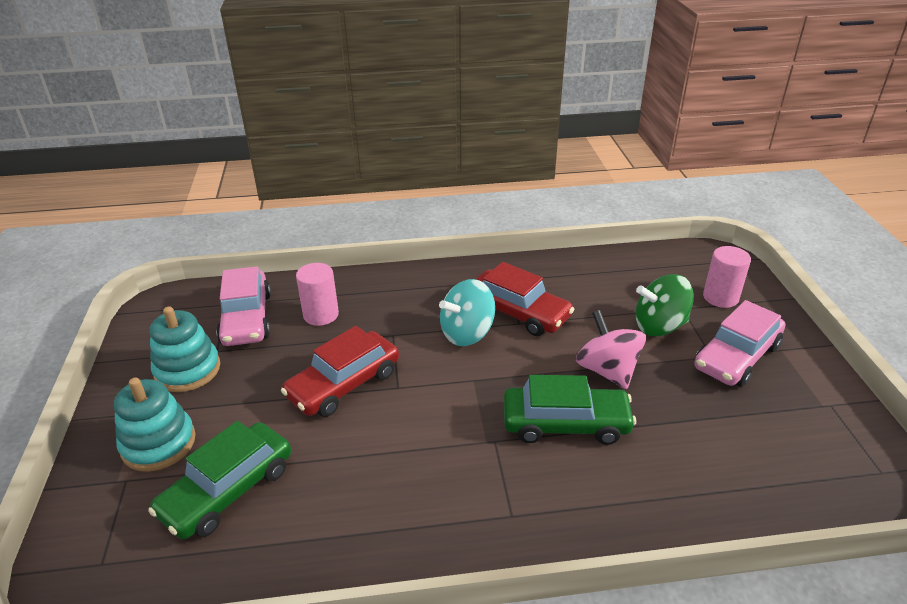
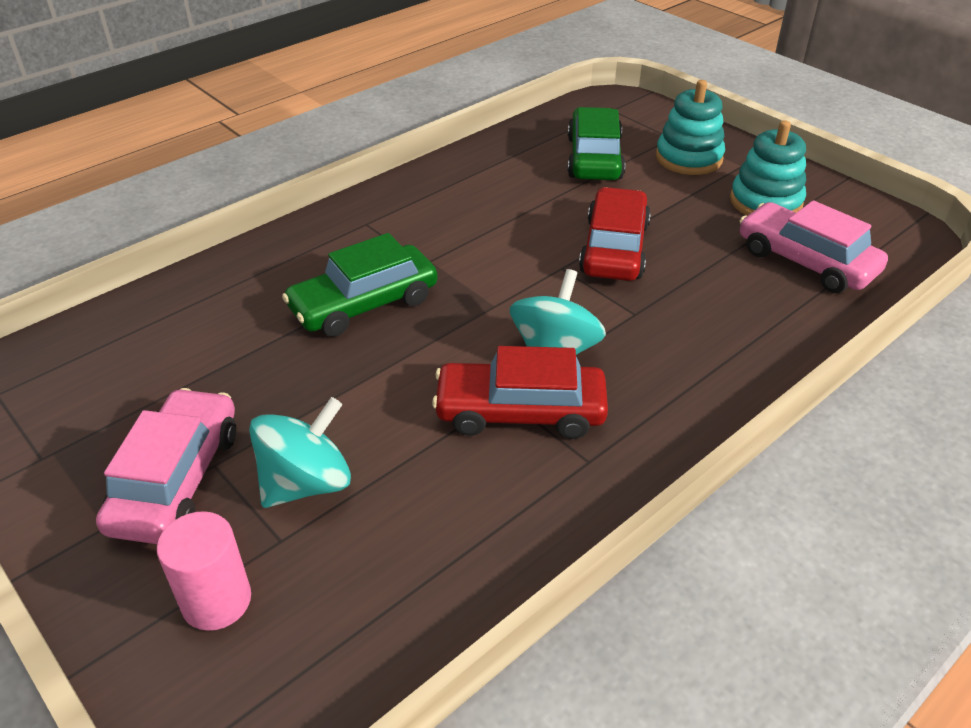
camera: 145 degrees right, 5 degrees up
pink cylinder [296,263,339,326] -> none
pink spinning top [576,310,646,389] -> none
green spinning top [635,274,694,336] -> turquoise spinning top [249,397,351,508]

